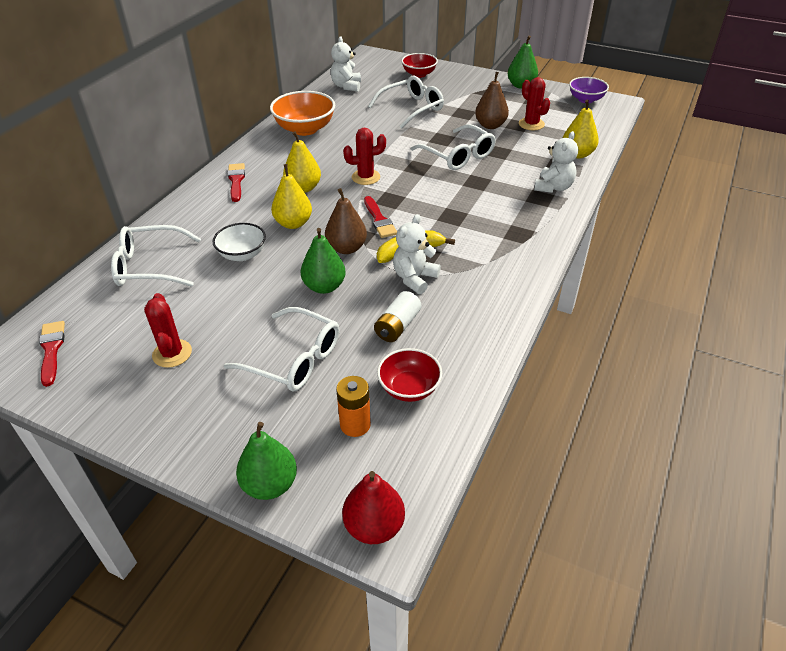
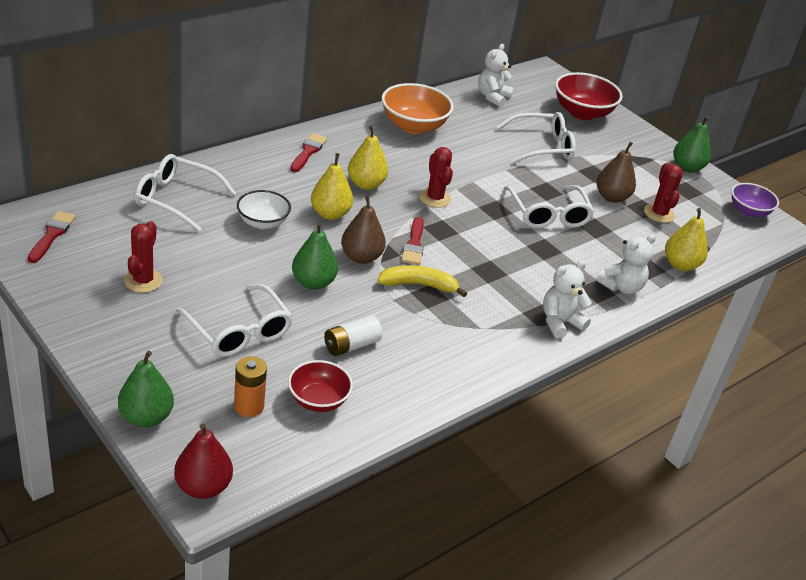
camera: 20 degrees right, 5 degrees down
red cactus [343,128,386,185] -> red cactus turned 60 degrees clockwise [419,147,453,208]
white teddy bear [393,214,441,294] -> white teddy bear moved to [543,260,592,339]
red bowl [401,53,438,78] -> red bowl [555,72,623,120], size x1.57

